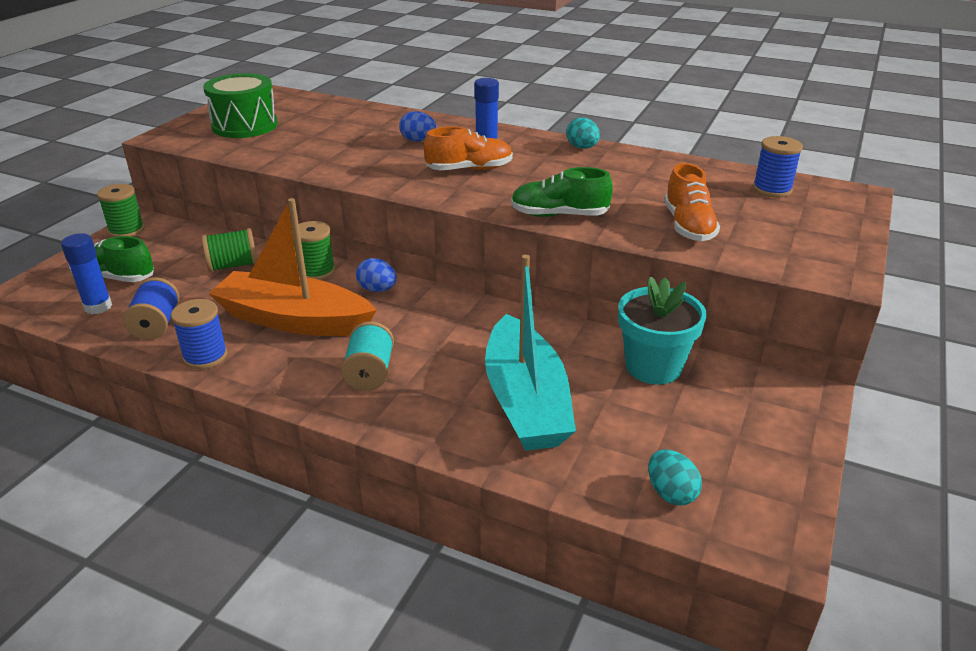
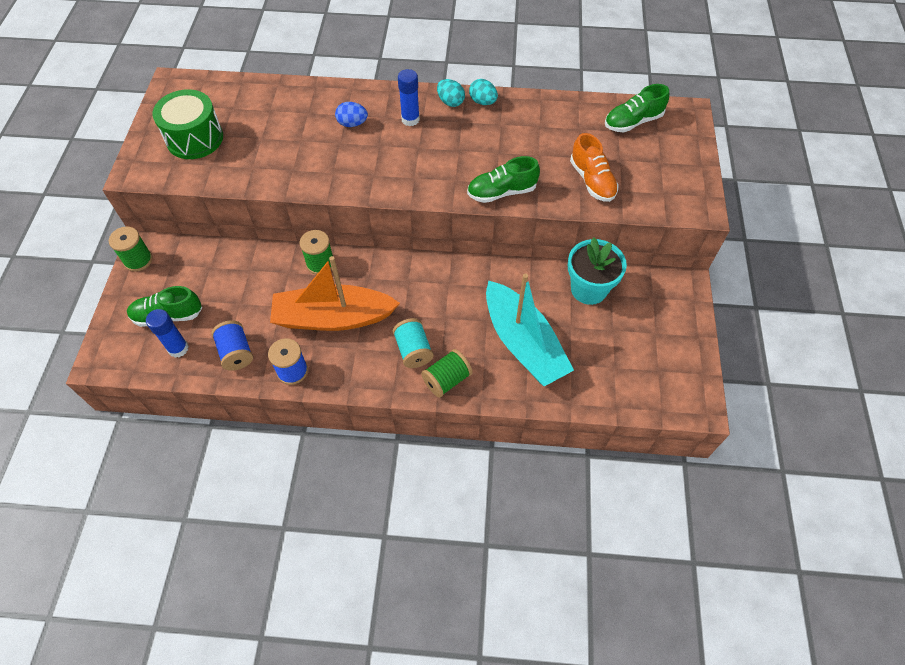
camera: 20 degrees left, 25 degrees up
green spool [202,228,257,272] -> green spool moved to [421,349,473,398]
blue egg [356,258,397,292] -> none
orange shoe [424,126,513,170] -> none
turquoise egg [648,449,702,505] -> turquoise egg moved to [437,79,465,107]
blue spool [753,136,803,198] -> green shoe [605,84,669,132]

